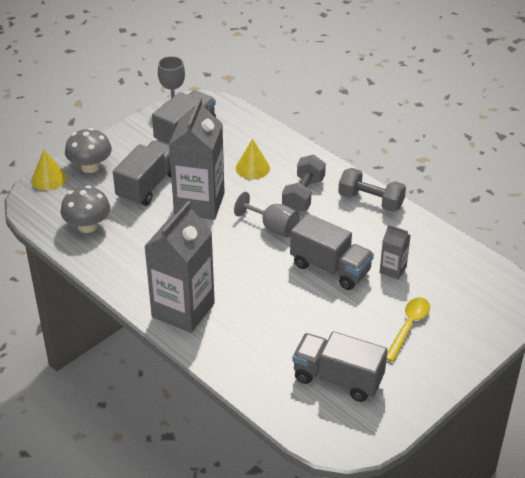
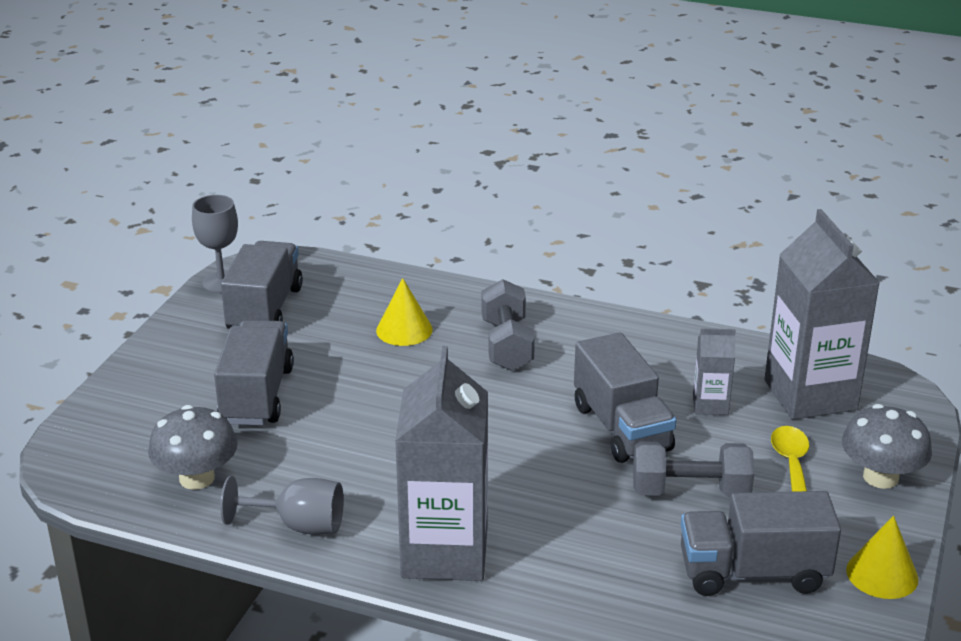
camera: 25 degrees left, 10 degrees down
yellow cone [31,150,66,190] -> yellow cone moved to [846,516,918,599]
grey mushroom [65,128,112,173] -> grey mushroom moved to [842,404,932,489]
grey carton [169,98,225,220] -> grey carton moved to [764,209,880,420]
grey goblet [234,192,299,237] -> grey goblet moved to [220,476,344,535]
grey truck [290,214,374,290] -> grey truck turned 60 degrees clockwise [574,332,676,463]
grey dumbbell [338,168,406,212] -> grey dumbbell moved to [633,441,754,497]

